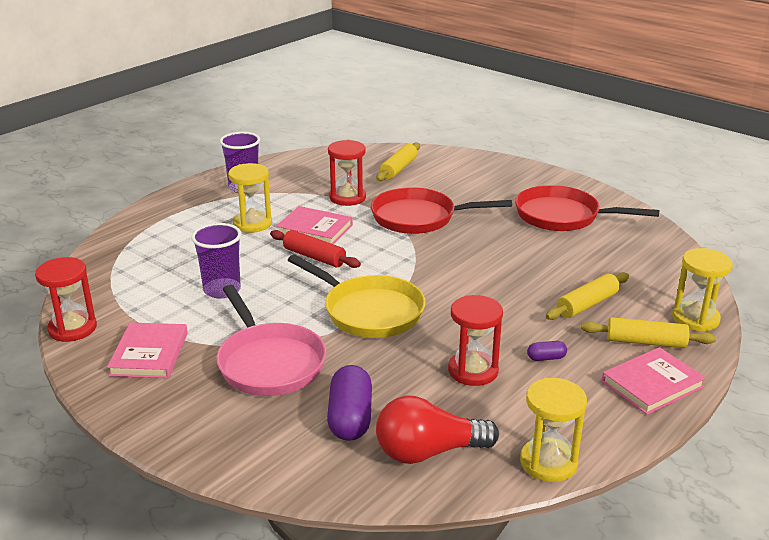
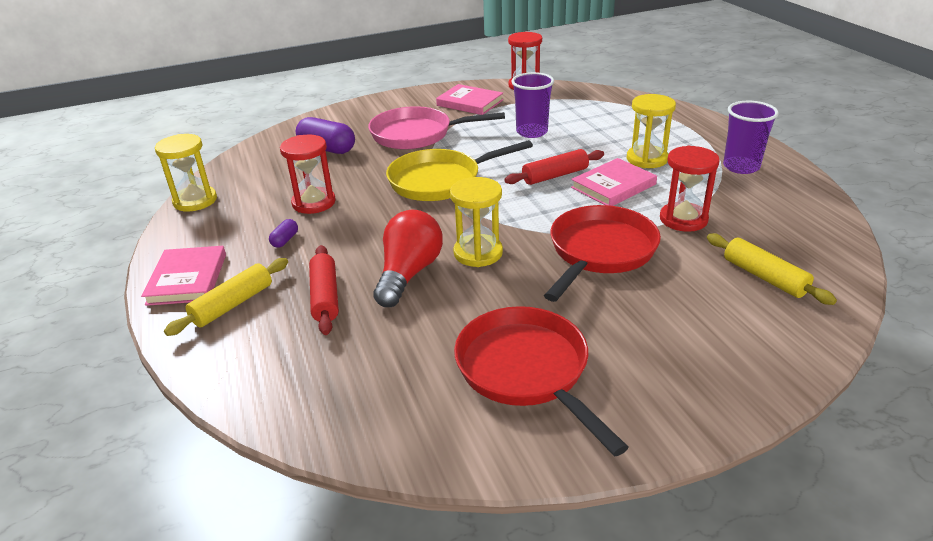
camera: 120 degrees right, 5 degrees up
red light bulb [376,396,499,464] -> red light bulb moved to [373,210,443,307]
red pan [515,185,659,231] -> red pan turned 75 degrees counterclockwise [454,306,629,456]
yellow rolling pin [545,272,629,320] -> red rolling pin [309,245,339,335]
yellow hourglass [672,248,733,332] -> yellow hourglass moved to [450,177,503,267]

